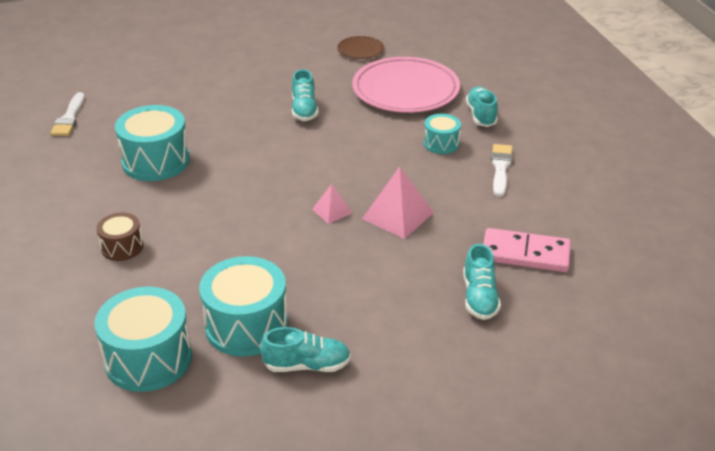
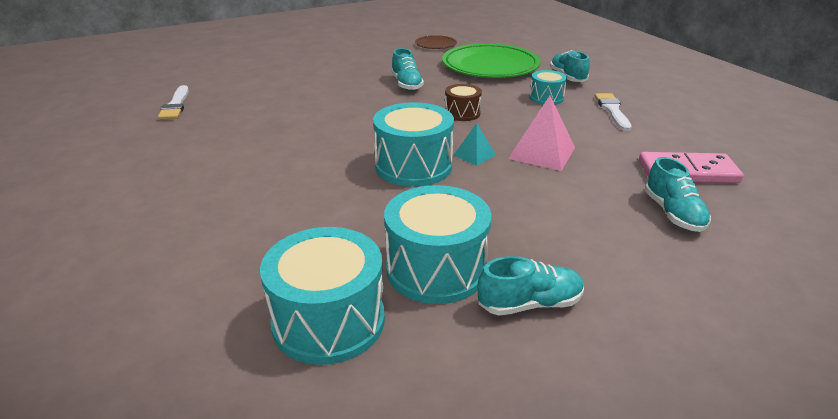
camera: 10 degrees left, 5 degrees down
brown drum [96,213,143,261] -> brown drum moved to [445,84,482,121]
turquoise drum [115,105,190,181] -> turquoise drum moved to [373,102,454,187]
pink pyramid [312,184,352,224] -> turquoise pyramid [454,123,496,166]
pink plate [352,57,460,113] -> green plate [442,43,541,78]

